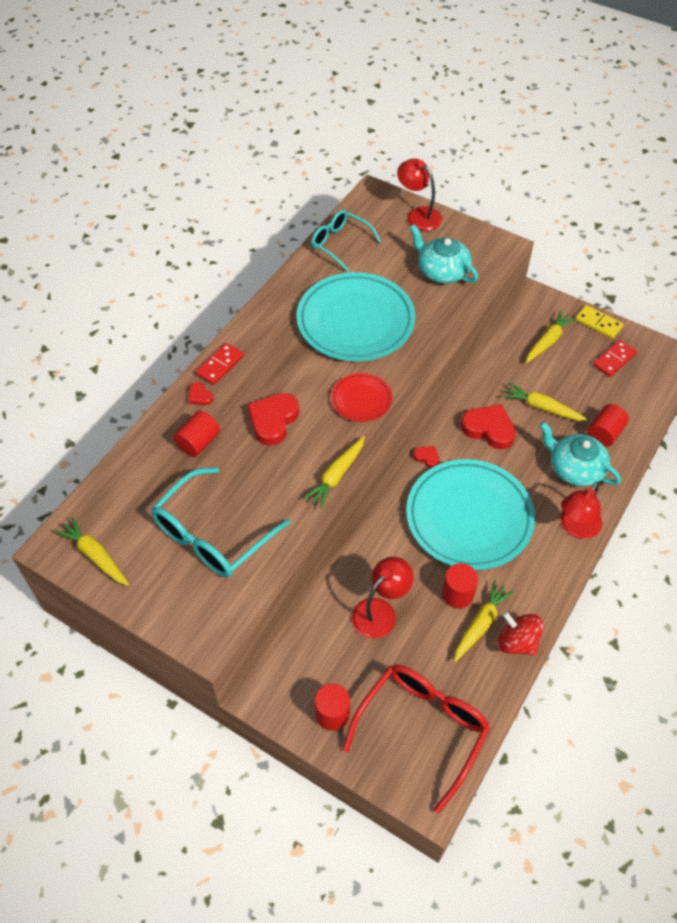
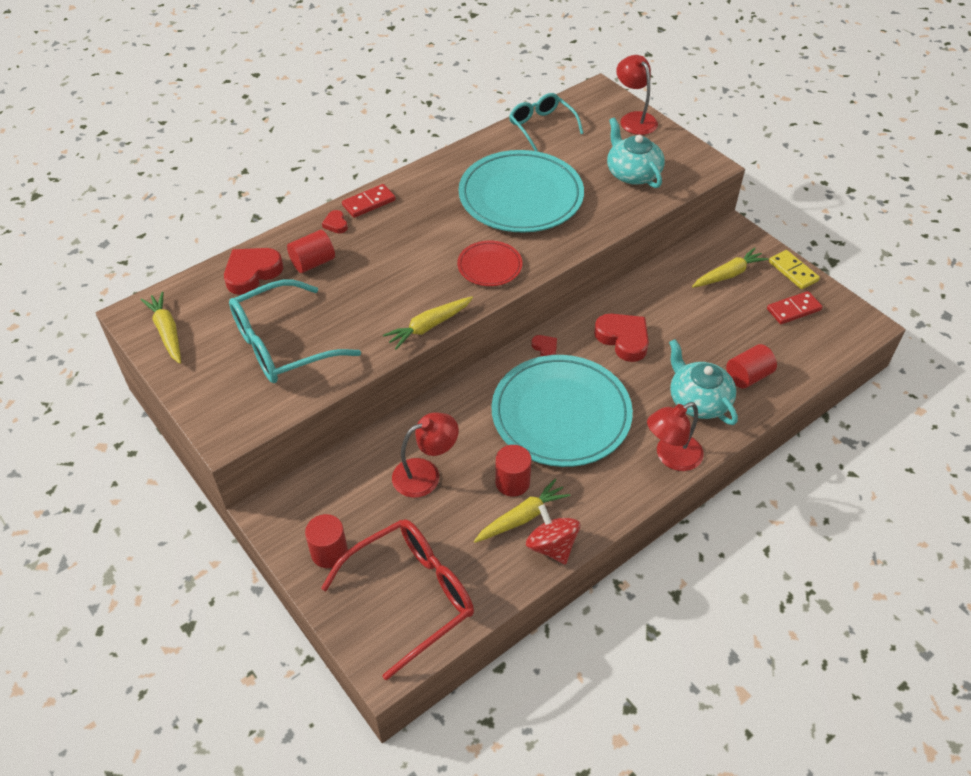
camera: 20 degrees right, 5 degrees down
red heart [248,393,299,446] -> red heart moved to [224,248,283,295]
yellow carrot [503,383,588,421] -> none

